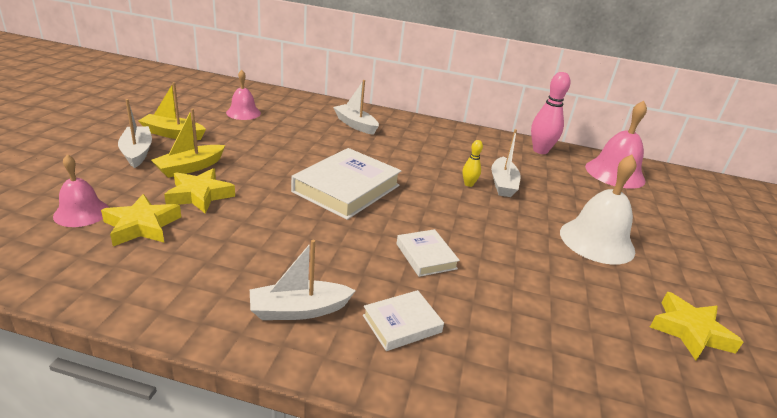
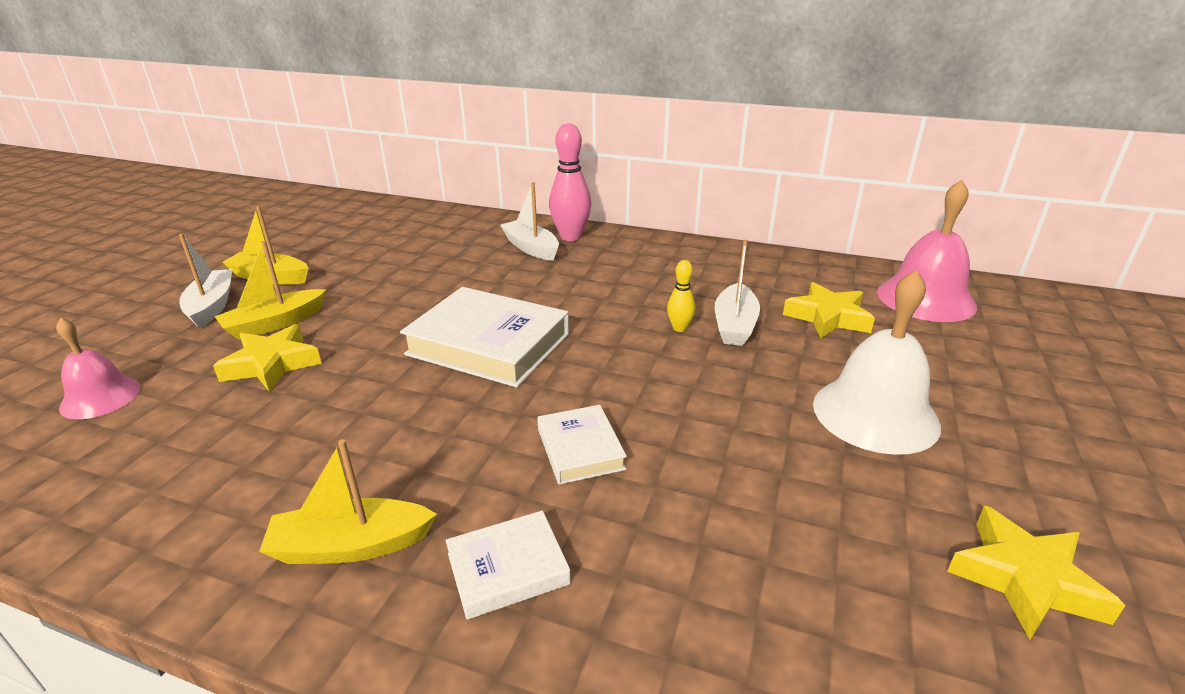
camera: 10 degrees right, 0 degrees up
yellow star [101,194,181,246] -> yellow star moved to [783,282,875,339]
pink bell [226,70,261,120] -> none
white boat [250,240,356,320] -> yellow boat [259,439,437,564]
white book [291,148,401,220] -> white book turned 75 degrees clockwise [400,287,569,388]
pink bowling pin [531,72,571,154] -> pink bowling pin moved to [549,123,591,241]

